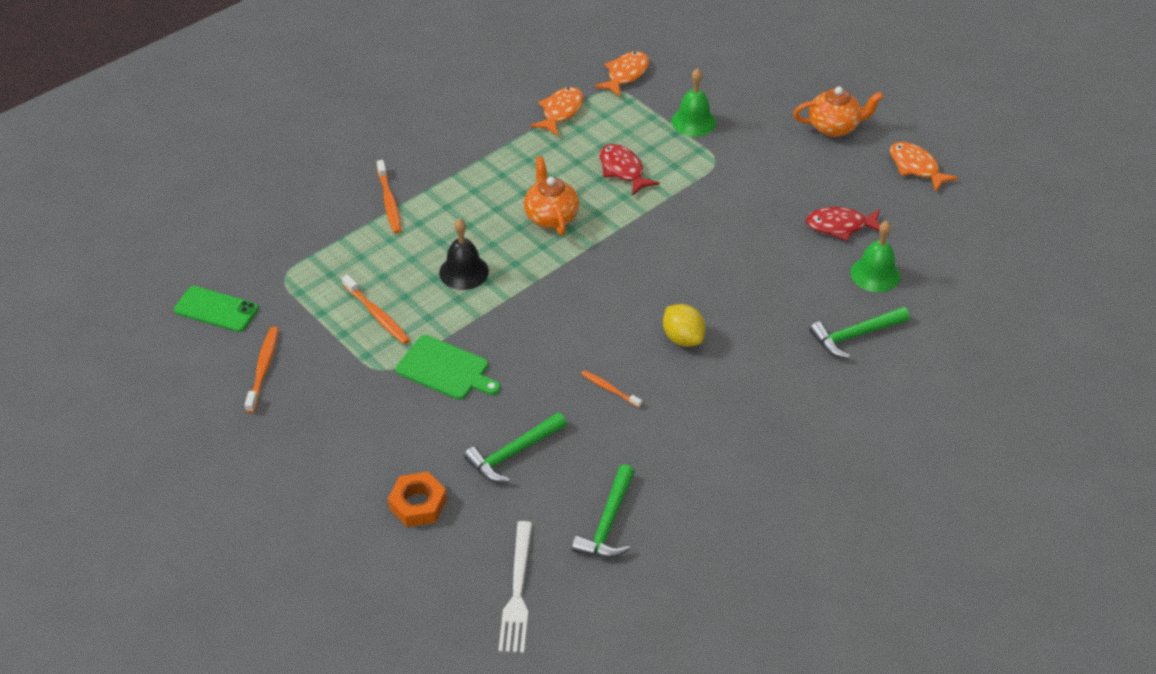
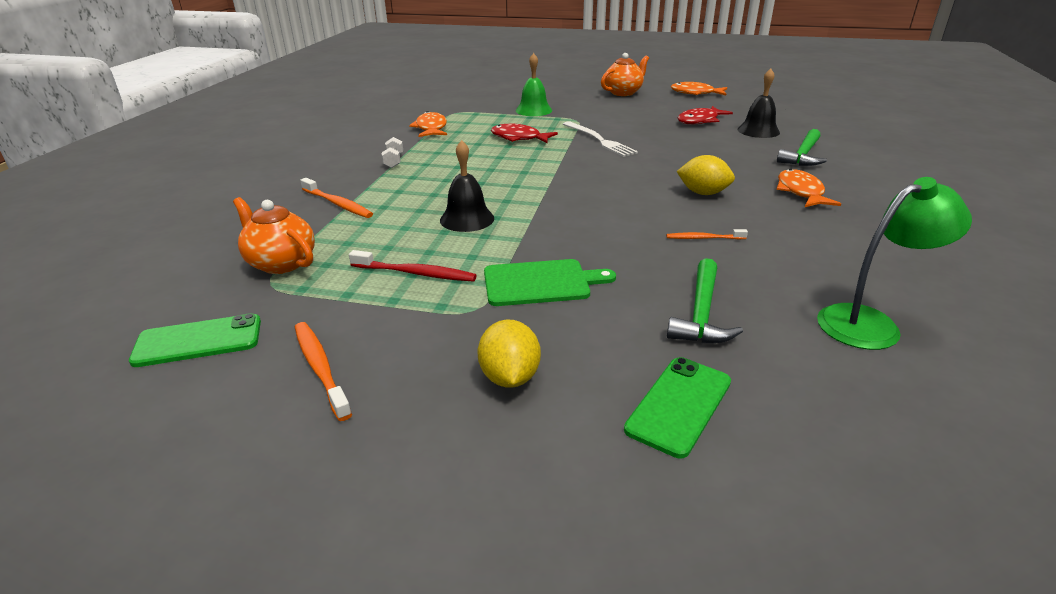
camera: 35 degrees left, 15 degrees down
orange toothbrush [342,275,410,344] -> red toothbrush [349,250,477,282]
orange nut [388,472,447,527] -> green phone [624,357,731,458]
white fork [498,521,532,653] -> white fork moved to [563,121,638,157]
orange teapot [524,156,579,235] -> orange teapot moved to [233,197,315,274]
green hammer [572,464,635,558] -> green lamp [817,177,972,350]
orange fish [594,51,649,97] -> orange fish moved to [776,169,841,207]
green bell [850,221,900,292] -> black bell [738,68,780,138]
none -> white dumbbell [381,137,403,168]
none -> yellow lemon [477,319,541,388]

